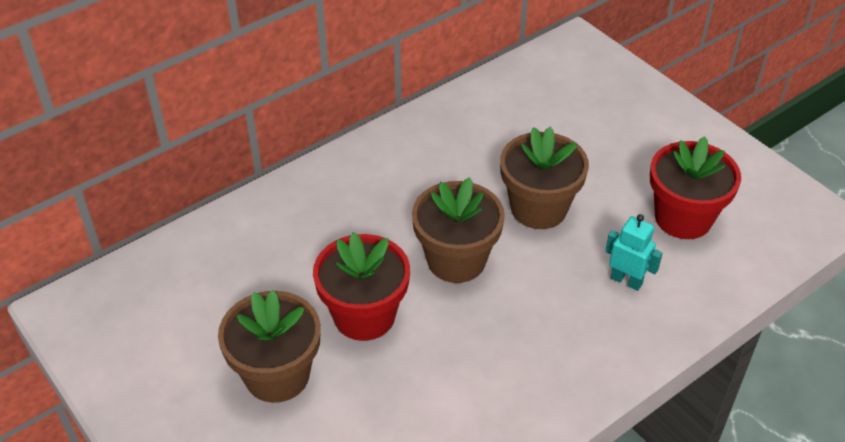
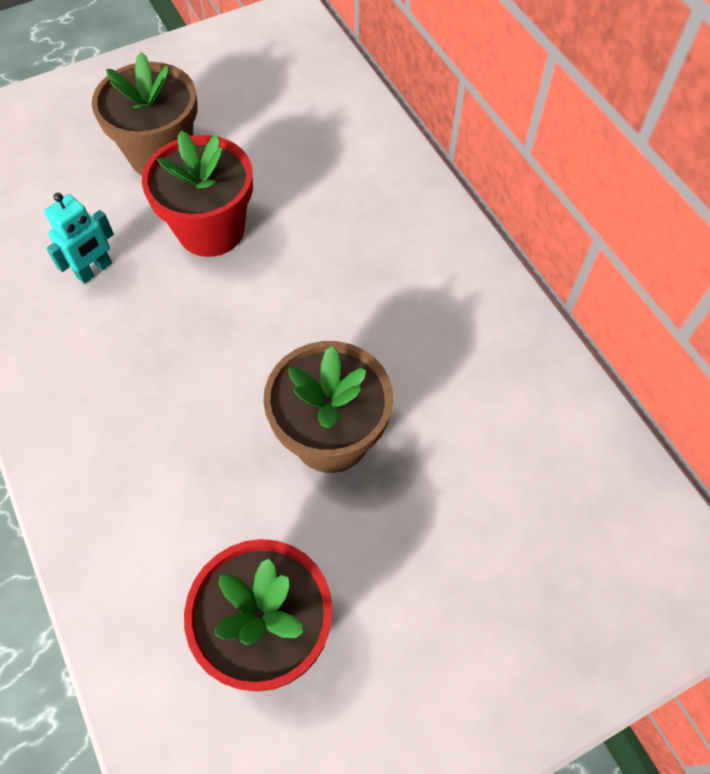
camera: 100 degrees right, 15 degrees up
brown flower pot [412,177,505,283] -> none
turquoise robot [605,214,663,291] -> turquoise robot moved to [44,193,114,284]

